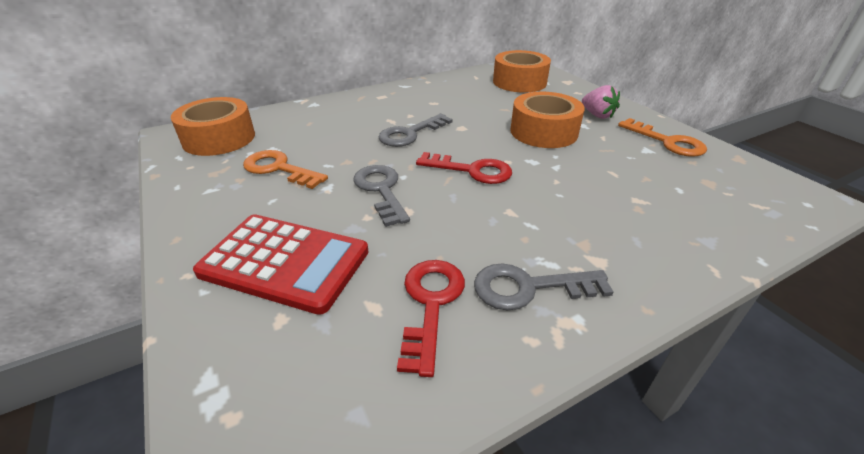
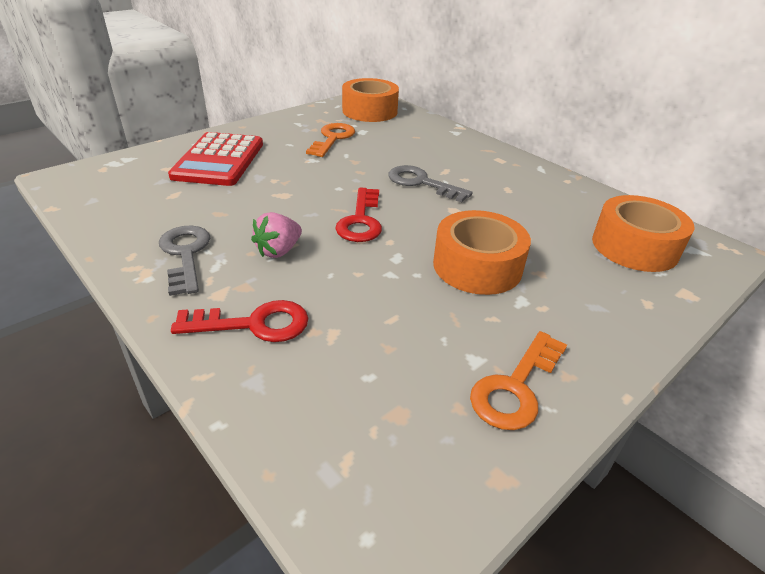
camera: 75 degrees right, 0 degrees up
grey key [353,165,410,227] -> none
red key [397,260,465,377] -> red key moved to [171,300,308,342]
pink strawberry [582,85,620,119] -> pink strawberry moved to [251,212,302,258]

